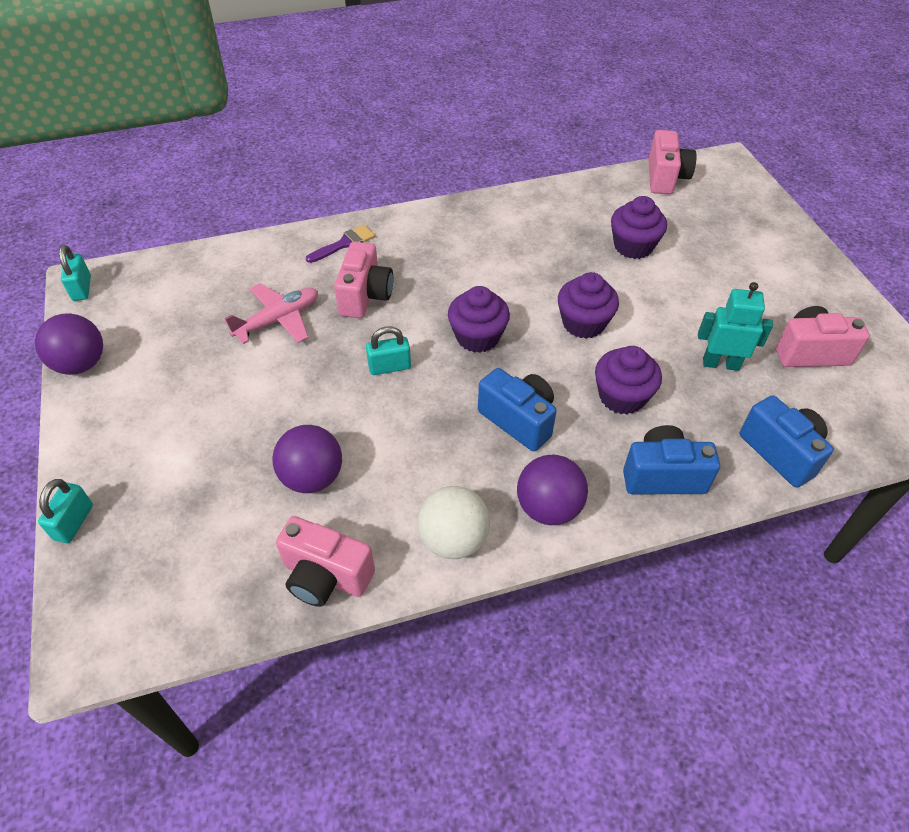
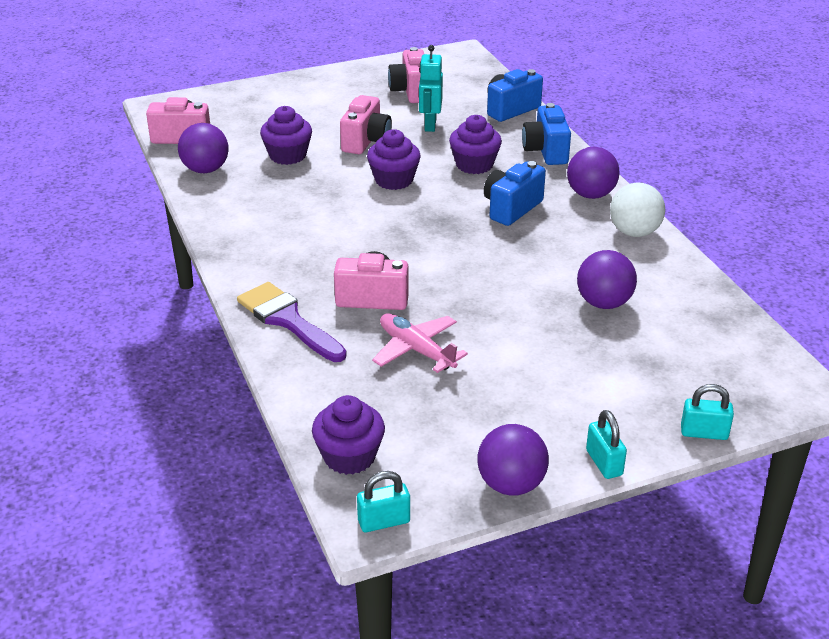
camera: 95 degrees left, 15 degrees down
pink camera [276,516,375,607] -> pink camera moved to [340,95,392,154]
purple brush [306,225,375,263] -> purple brush [237,282,347,362], size x1.70
turquoise padlock [366,326,411,375] -> turquoise padlock moved to [586,410,627,479]
purple cupcake [448,286,510,353] -> purple cupcake moved to [312,395,385,475]
none -> purple ball [178,123,229,173]

